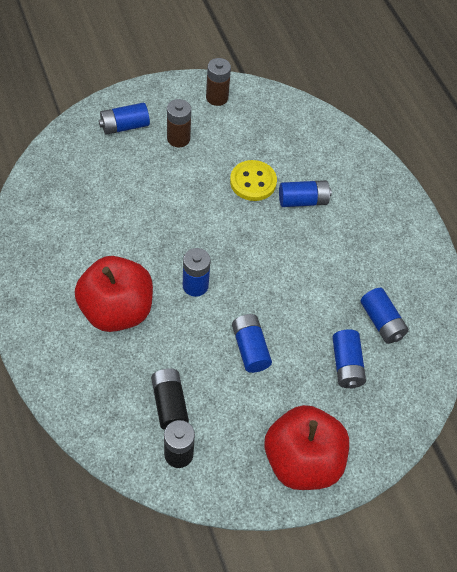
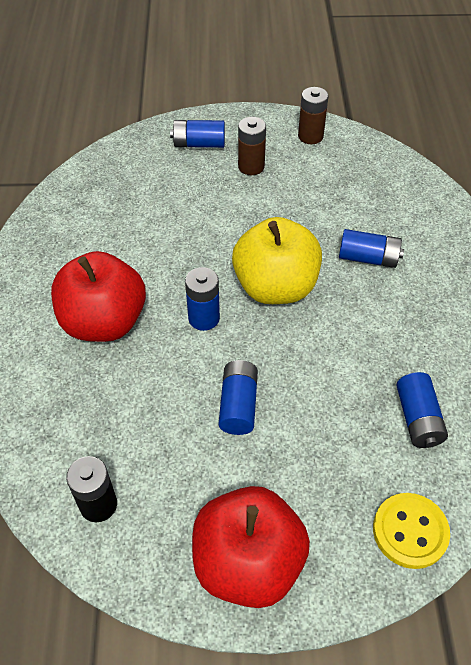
camera: 25 degrees right, 5 degrees down
black battery [151,368,189,430] -> none
yellow button [230,160,277,201] -> yellow button moved to [373,493,450,569]
blue battery [332,329,366,389] -> none
none -> yellow apple [232,217,322,304]

